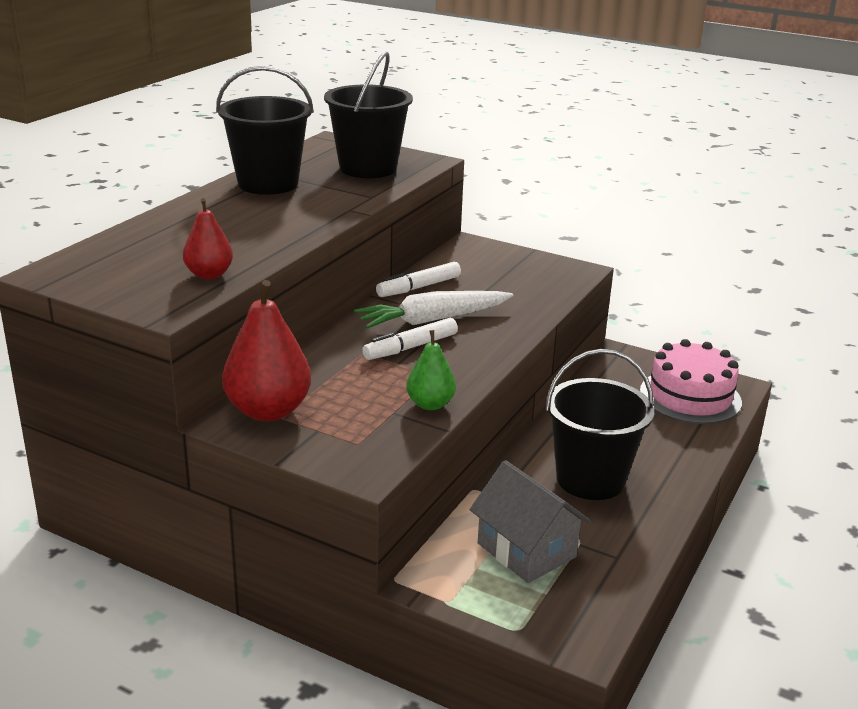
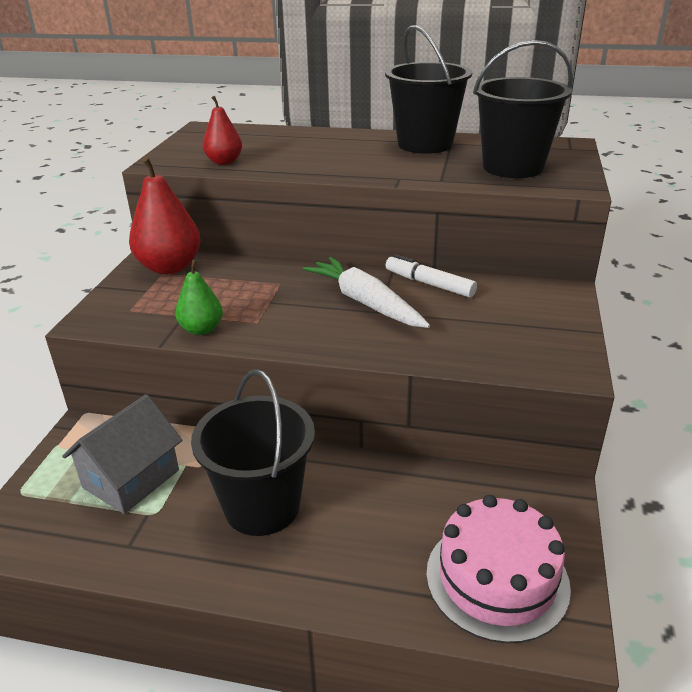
camera: 75 degrees right, 5 degrees up
white marker [362,318,458,360] -> none

